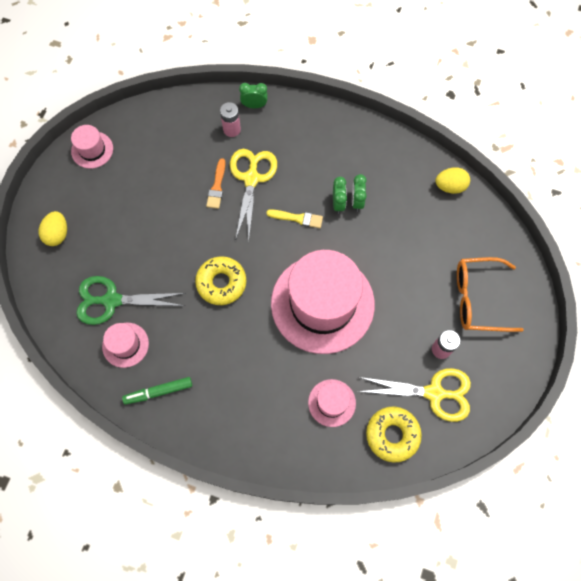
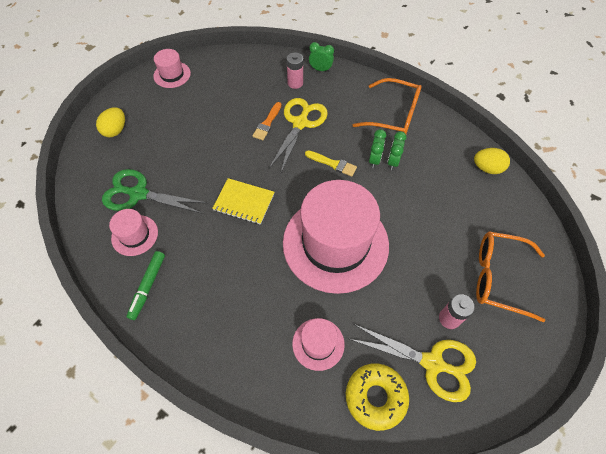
camera: 15 degrees right, 10 degrees down
green marker [122,377,192,405] -> green marker turned 75 degrees counterclockwise [126,251,165,320]
yellow donut [195,256,246,305] -> yellow notebook [212,178,274,225]
none -> orange glasses [353,78,422,134]

